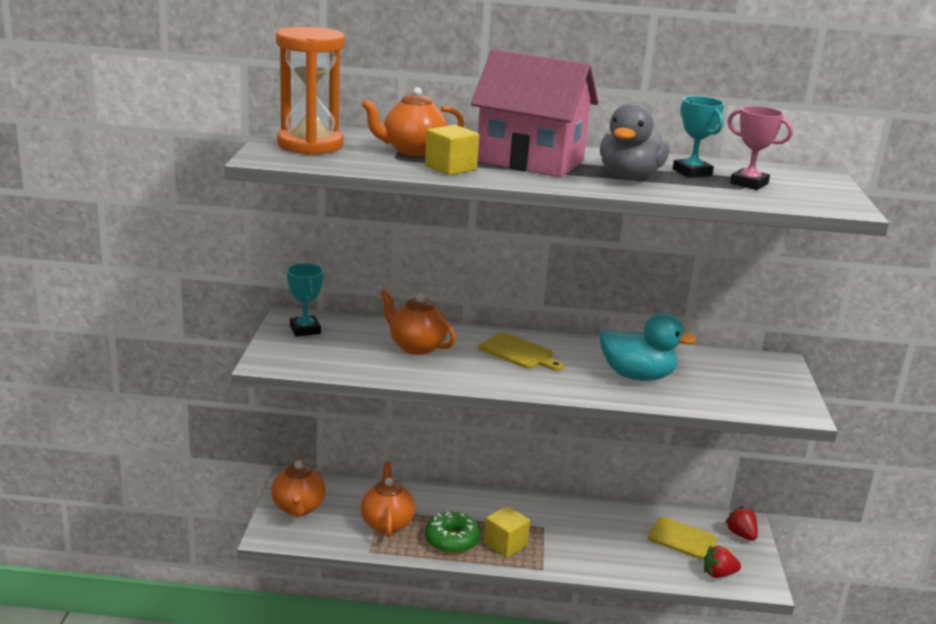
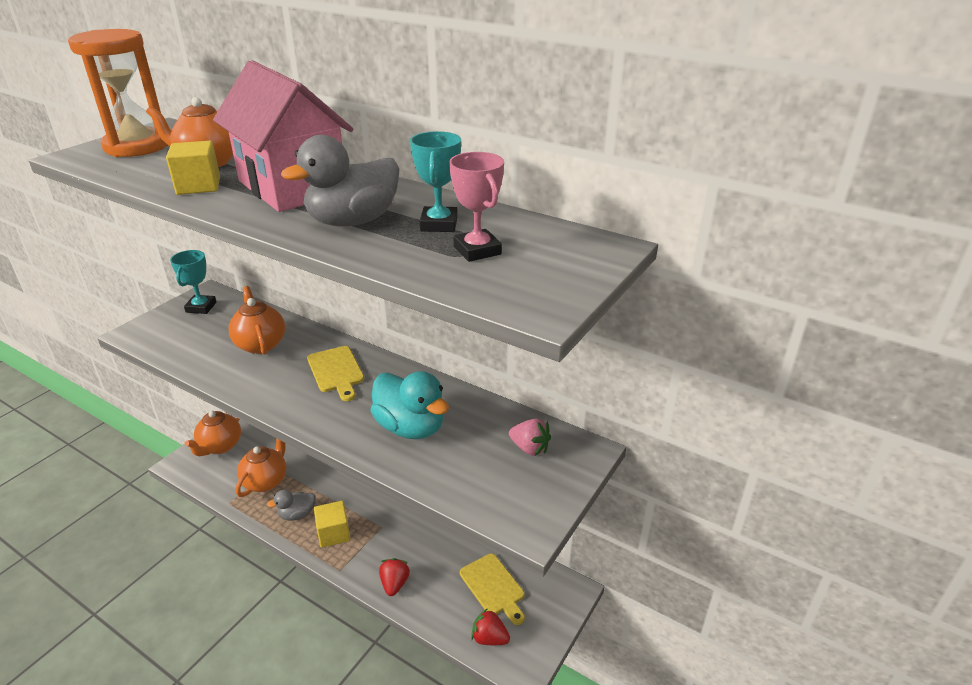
camera: 30 degrees right, 10 degrees up
green donut [425,511,481,554] -> grey duck [267,490,316,521]
red strawberry [725,506,758,541] -> red strawberry moved to [379,558,410,596]
none -> pink strawberry [509,419,551,456]

